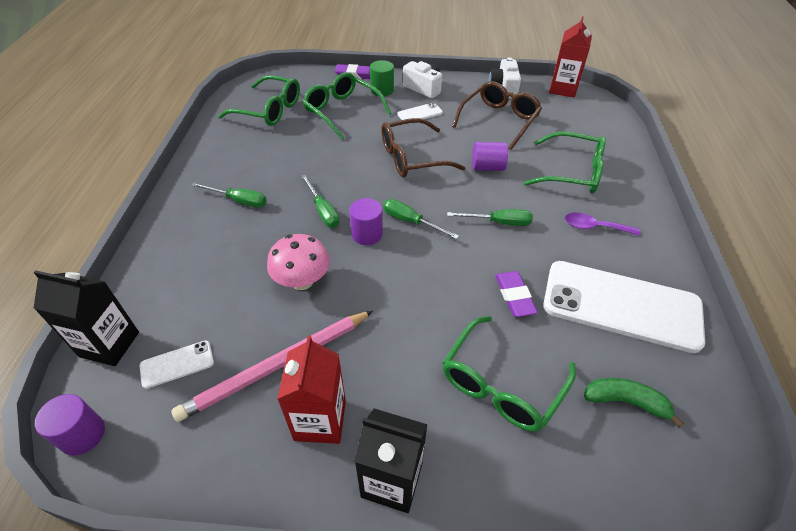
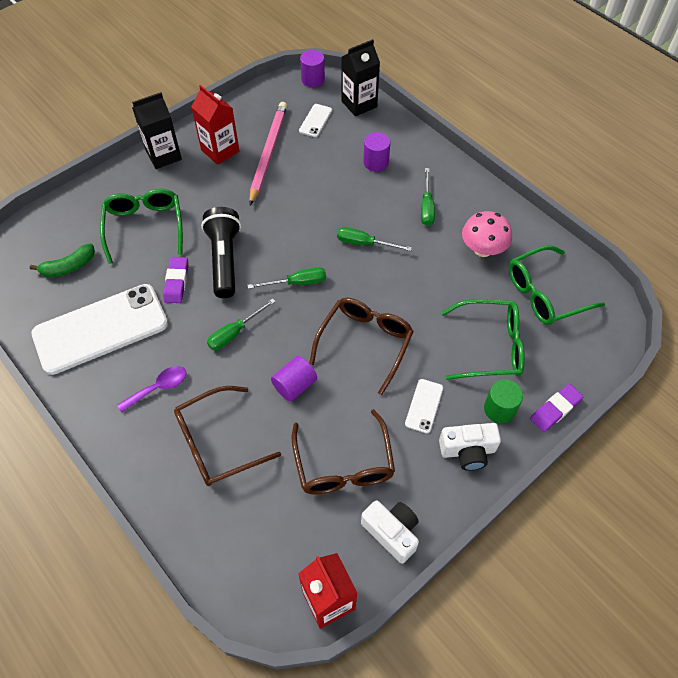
camera: 135 degrees right, 10 degrees up
green screwdriver [191,182,267,208] -> green screwdriver turned 60 degrees counterclockwise [421,168,435,226]
pink mushroom [267,234,330,290] -> pink mushroom moved to [462,211,512,257]
purple cylinder [349,198,383,245] -> purple cylinder moved to [363,132,391,172]
purple eraser [495,271,538,317] -> purple eraser turned 60 degrees clockwise [163,257,188,303]
green glasses [524,131,606,194] -> brown glasses [174,386,281,486]
none -> black flashlight [201,207,241,298]

